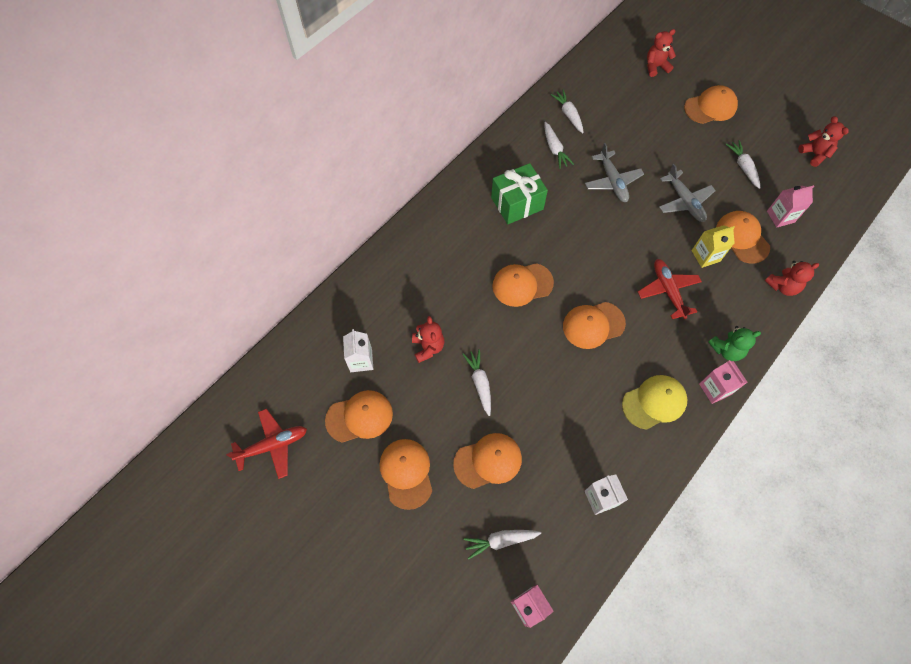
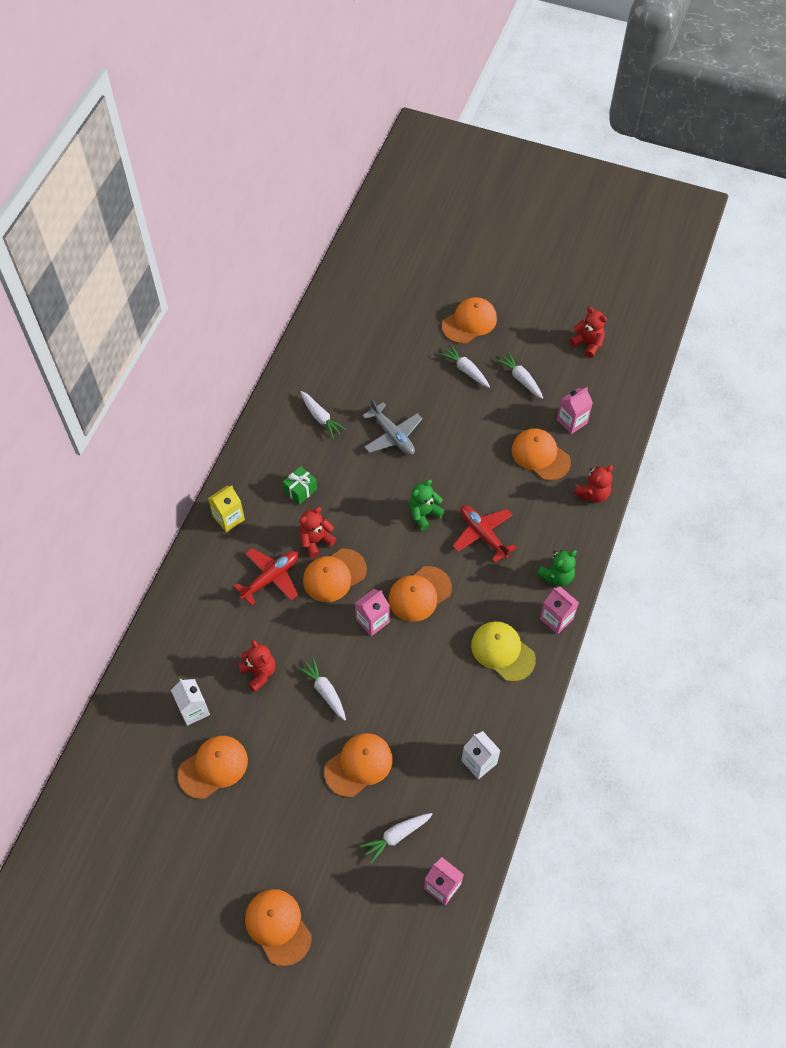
camera: 20 degrees left, 5 degrees down
red plane [226,409,307,479] -> red plane moved to [234,548,298,605]
orange cap [380,439,432,510] -> orange cap moved to [245,889,312,966]
green gift [491,163,548,224] -> green gift [283,466,317,505], size x0.56
white carrot [550,89,584,133] -> white carrot moved to [439,344,490,388]
yellow cap [622,375,687,430] -> yellow cap turned 90 degrees counterclockwise [471,621,536,682]
red teddy bear [647,29,676,77] -> red teddy bear moved to [299,507,336,558]
grey plane [659,164,716,222] -> none
yellow carton [692,225,735,268] -> yellow carton moved to [208,485,245,532]
none -> pink carton [355,589,390,636]
none -> green teddy bear [409,479,445,531]

